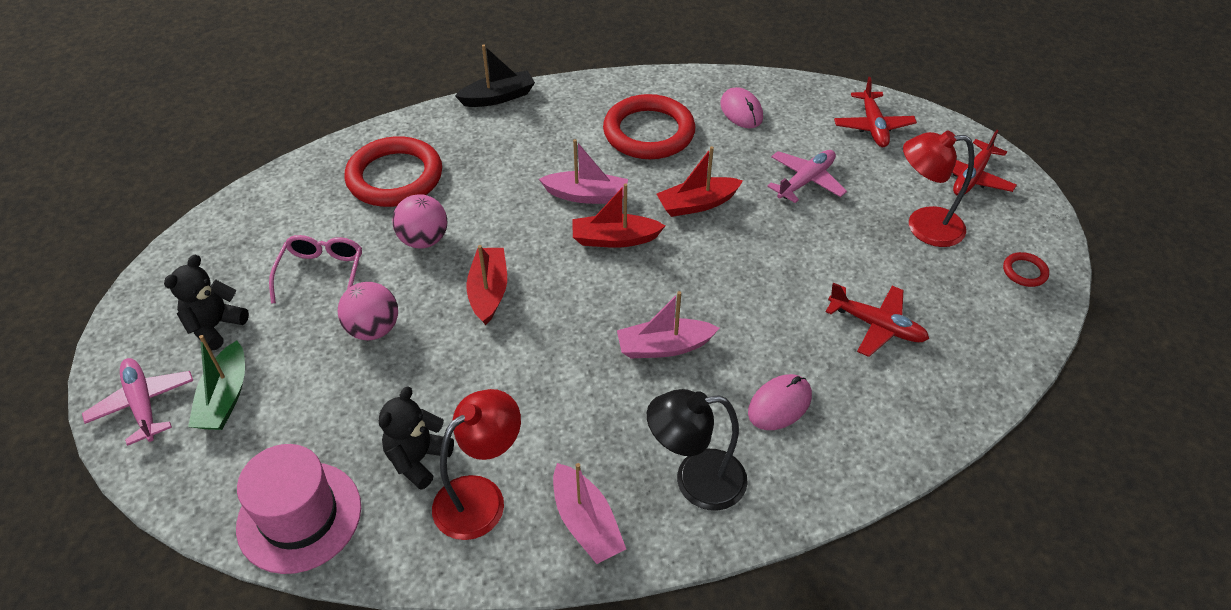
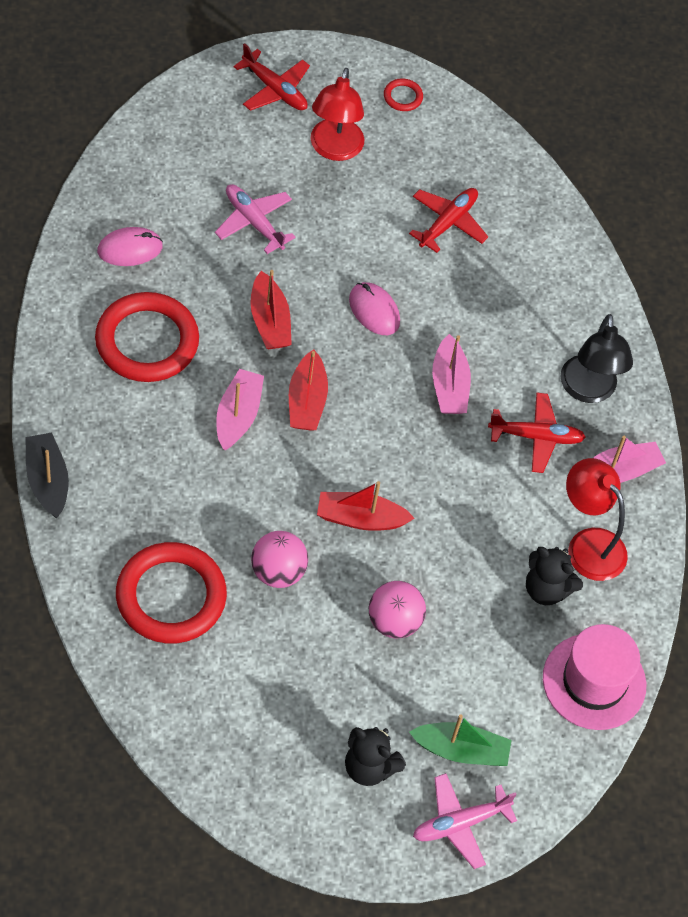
camera: 90 degrees left, 10 degrees up
pink glasses [269,235,362,303] -> none
pink mouse [748,374,812,430] -> pink mouse moved to [349,282,400,335]
red plane [834,77,917,147] -> red plane moved to [488,393,586,473]

